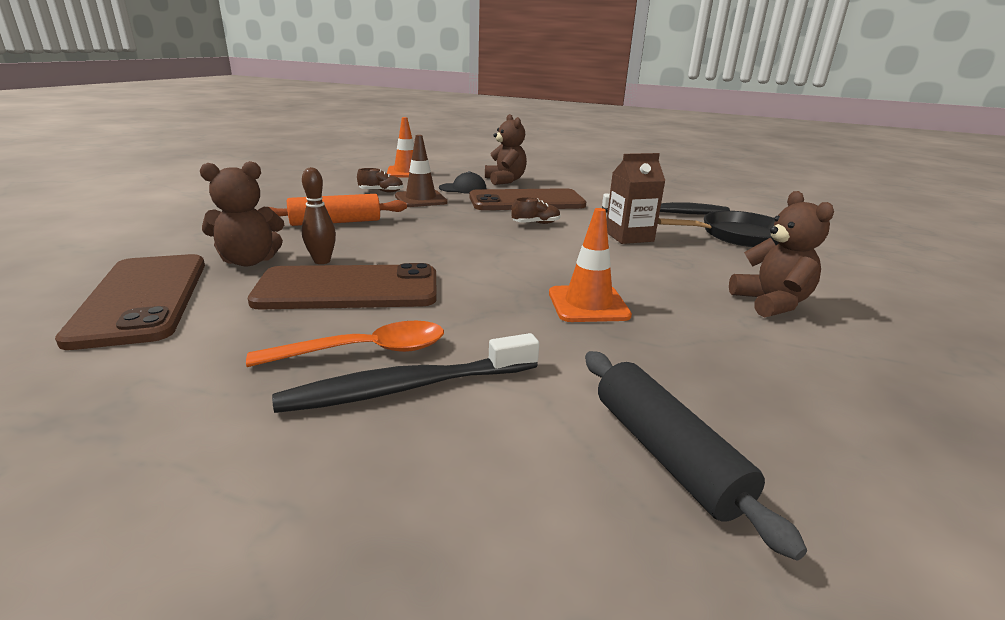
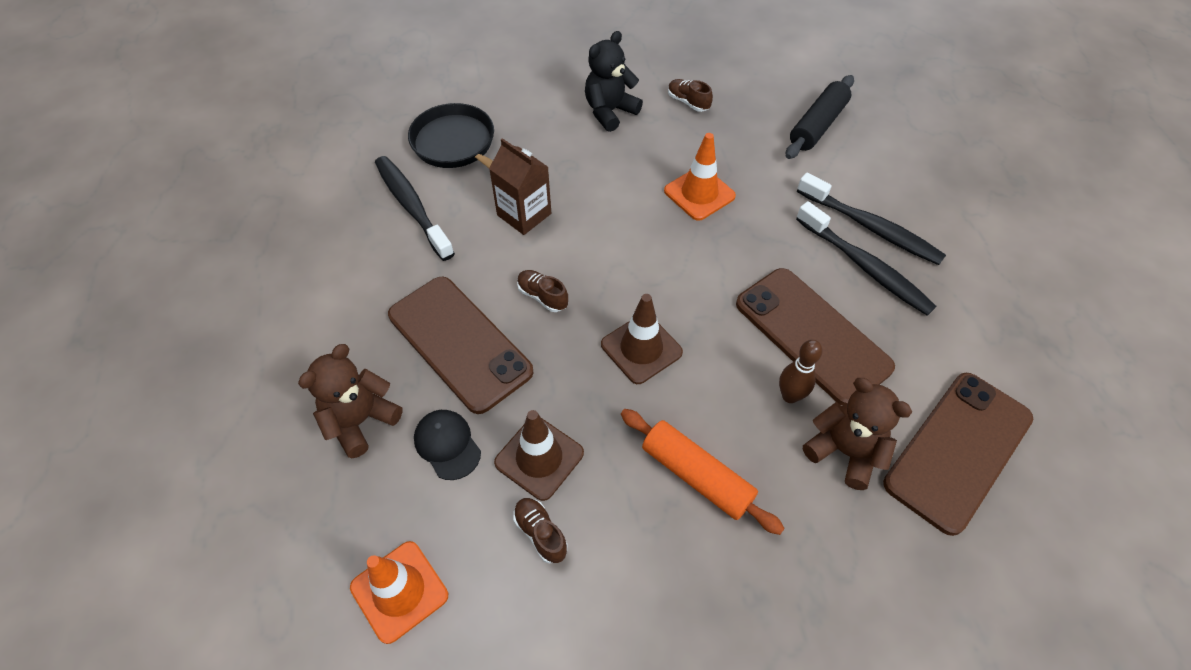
camera: 120 degrees left, 30 degrees up
orange spoon [246,321,444,367] -> black toothbrush [796,201,936,315]
brown teddy bear [729,191,834,317] -> black teddy bear [585,31,643,132]
none -> brown traffic cone [601,294,683,384]
none -> brown shoe [668,79,713,112]

